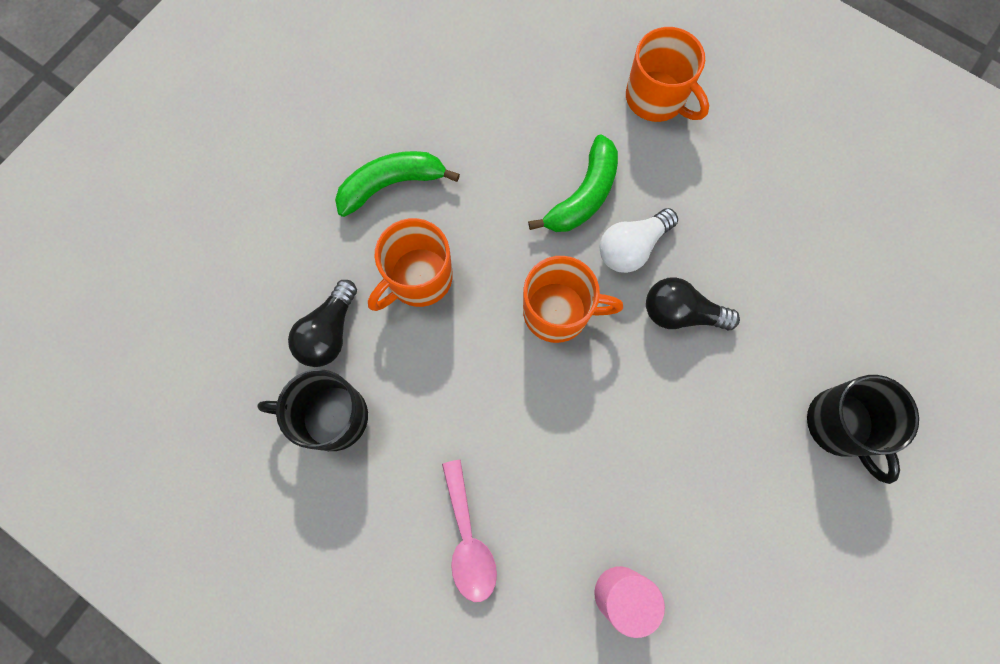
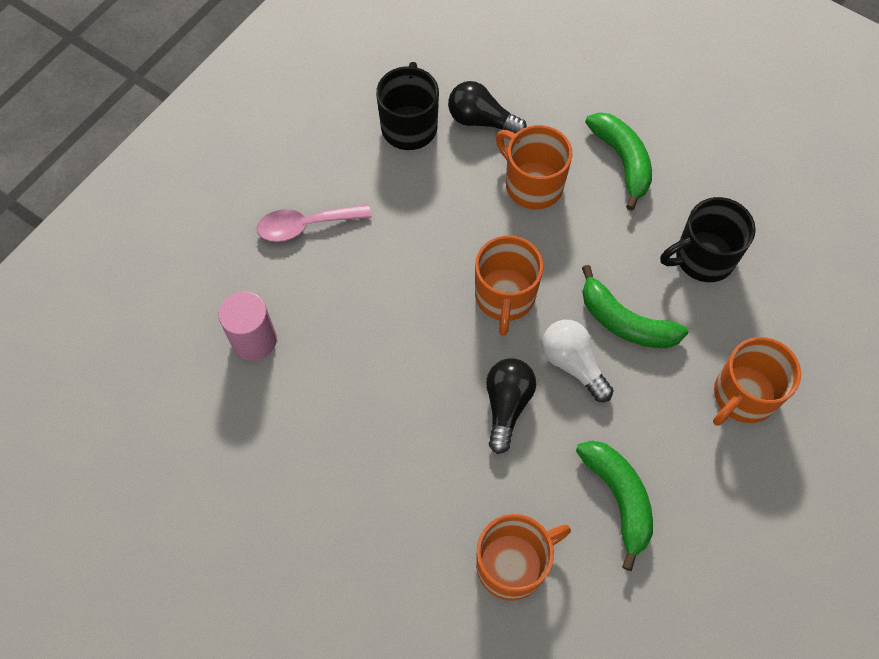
camera: 90 degrees right, 10 degrees down
black mug [807,375,919,484] -> black mug moved to [660,197,756,282]
none -> orange mug [476,514,571,601]
none -> green banana [576,441,653,571]

